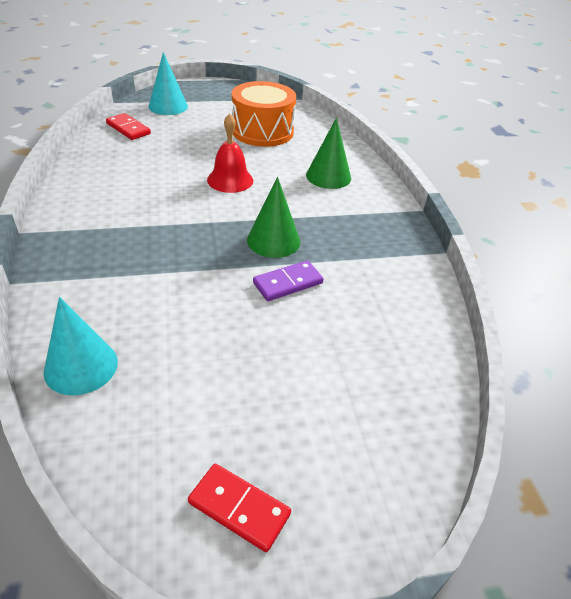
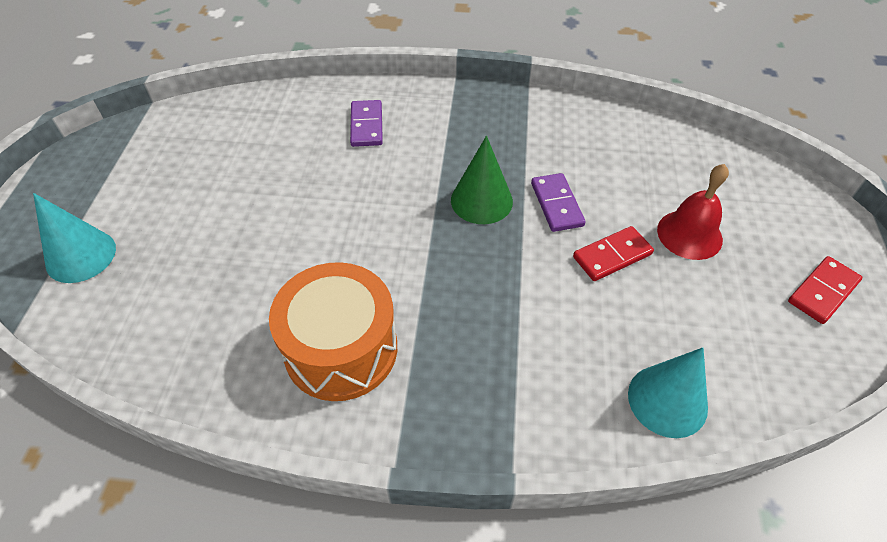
camera: 70 degrees left, 10 degrees up
red domino [106,113,151,140] -> red domino moved to [573,226,654,281]
red bell [207,113,253,193] -> red bell moved to [657,164,729,260]
orange drum [232,81,296,147] -> orange drum moved to [269,262,397,401]
green cone [306,118,351,189] -> purple domino [350,100,383,147]

